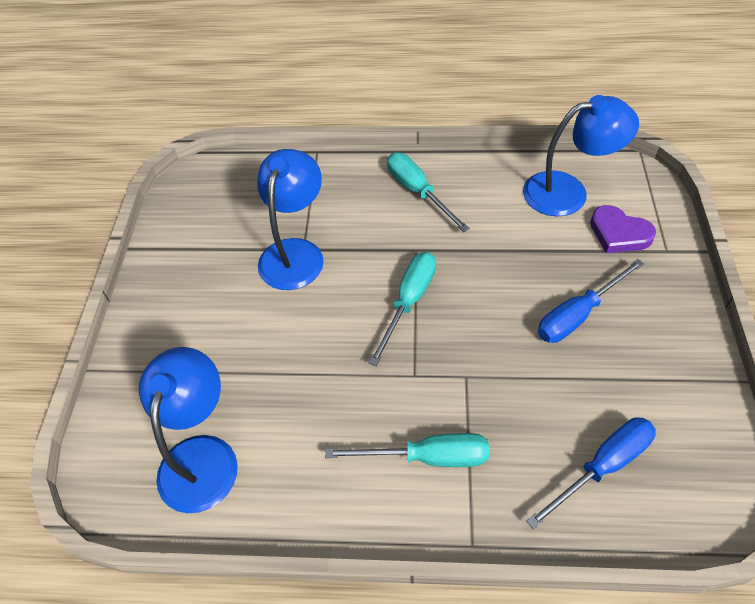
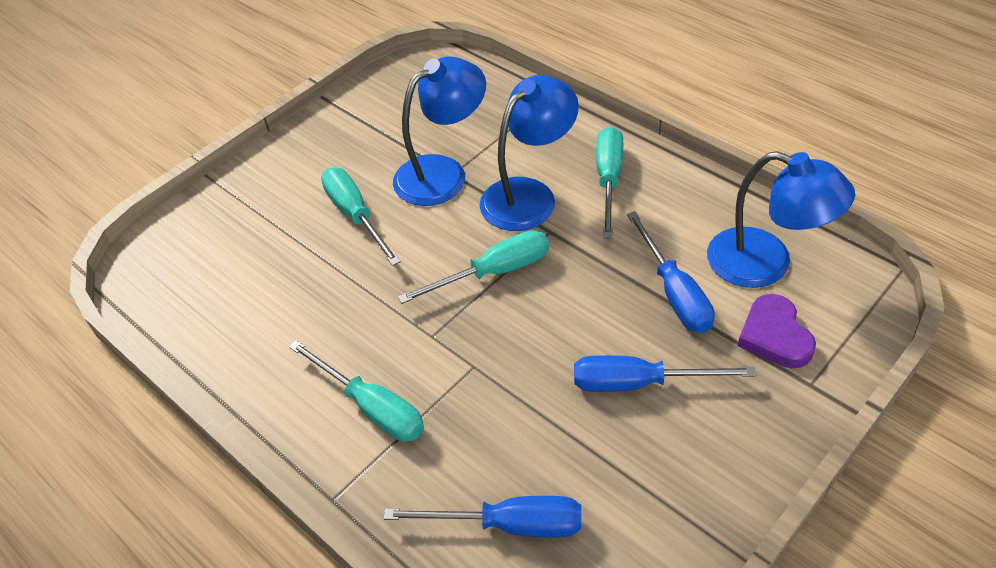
camera: 40 degrees right, 5 degrees down
blue lamp [139,347,238,513] -> blue lamp moved to [479,75,579,231]
none -> turquoise screwdriver [321,168,401,266]
none -> blue screwdriver [627,211,715,333]

